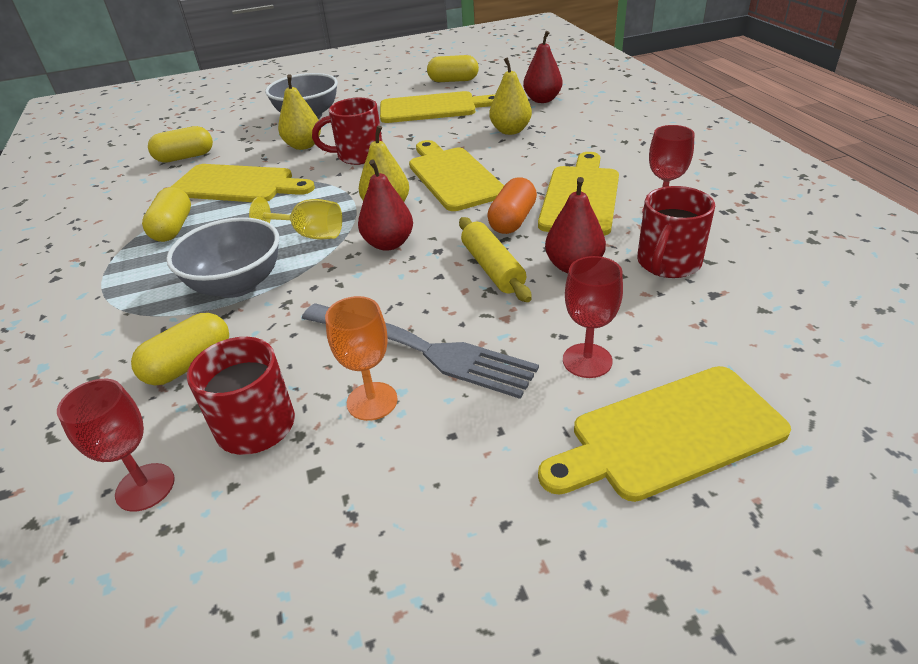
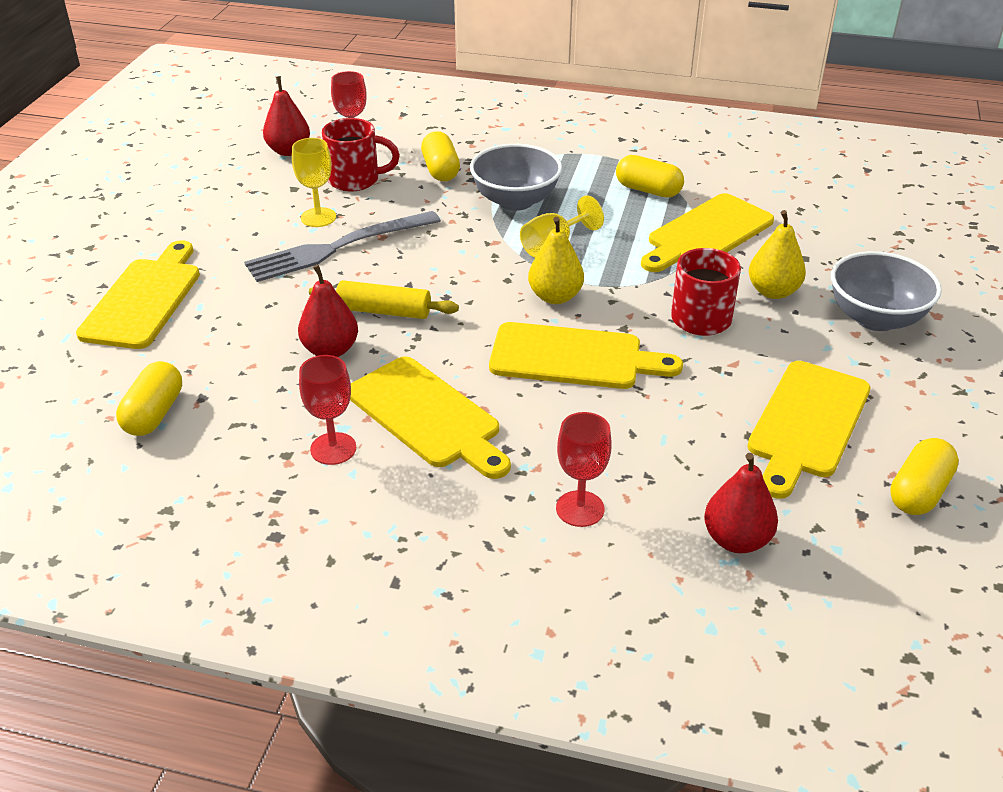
camera: 120 degrees right, 0 degrees up
yellow capsule [148,126,213,163] -> yellow capsule moved to [116,361,182,436]
orange goblet [325,296,398,421] -> yellow goblet [292,138,336,227]
red pear [358,159,413,251] -> red pear moved to [263,76,310,156]
orange capsule [487,178,537,234] -> none
yellow pear [490,57,532,135] -> none
red goblet [563,256,623,378] -> red goblet moved to [556,412,612,527]
red mug [637,186,715,278] -> none

